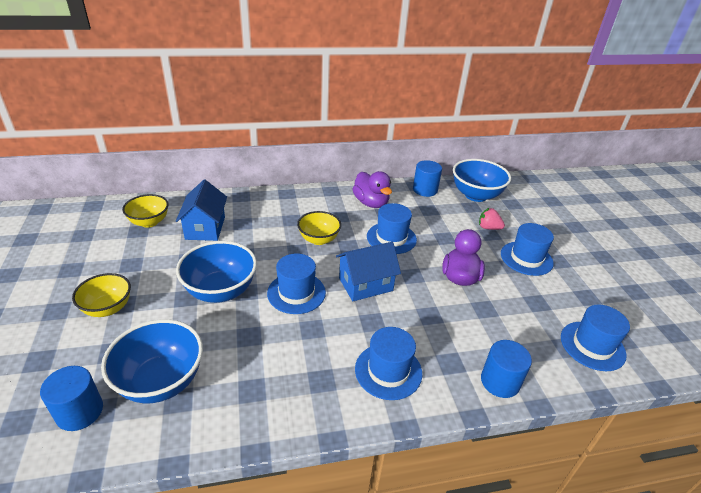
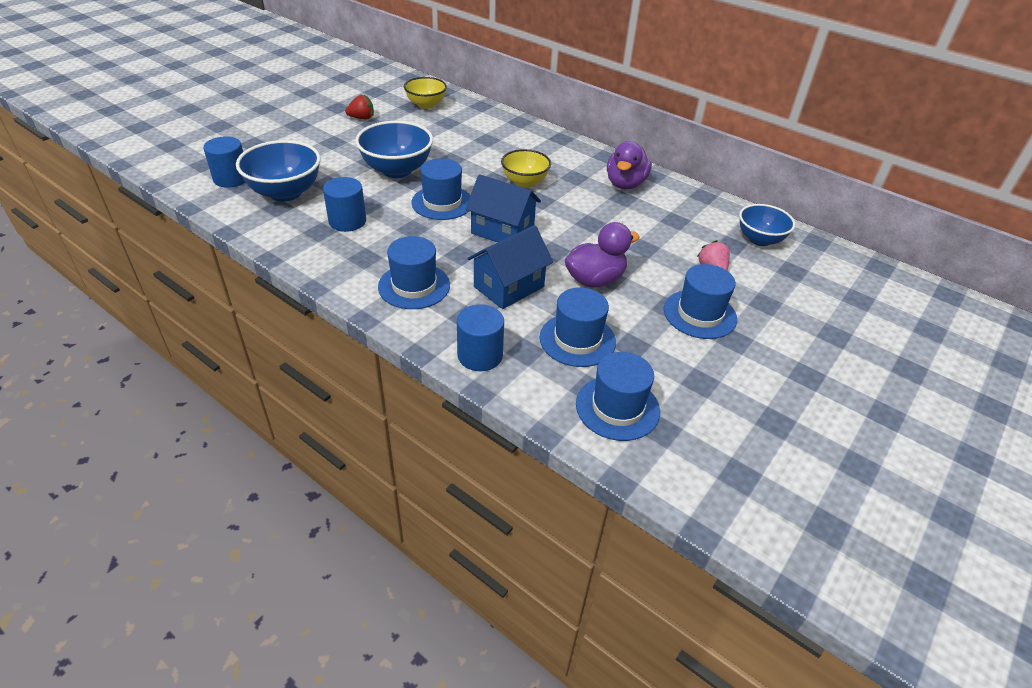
camera: 50 degrees right, 5 degrees up
yellow bowl [72,273,131,317] -> none
blue house [176,180,227,241] -> blue house moved to [467,225,553,309]
blue hat [367,203,417,254] -> blue hat moved to [540,288,616,367]
blue cylinder [413,160,442,197] -> blue cylinder moved to [323,177,366,232]
blue bowl [453,159,511,202] -> blue bowl [739,204,795,246], size x0.66
none -> red strawberry [345,95,374,119]

